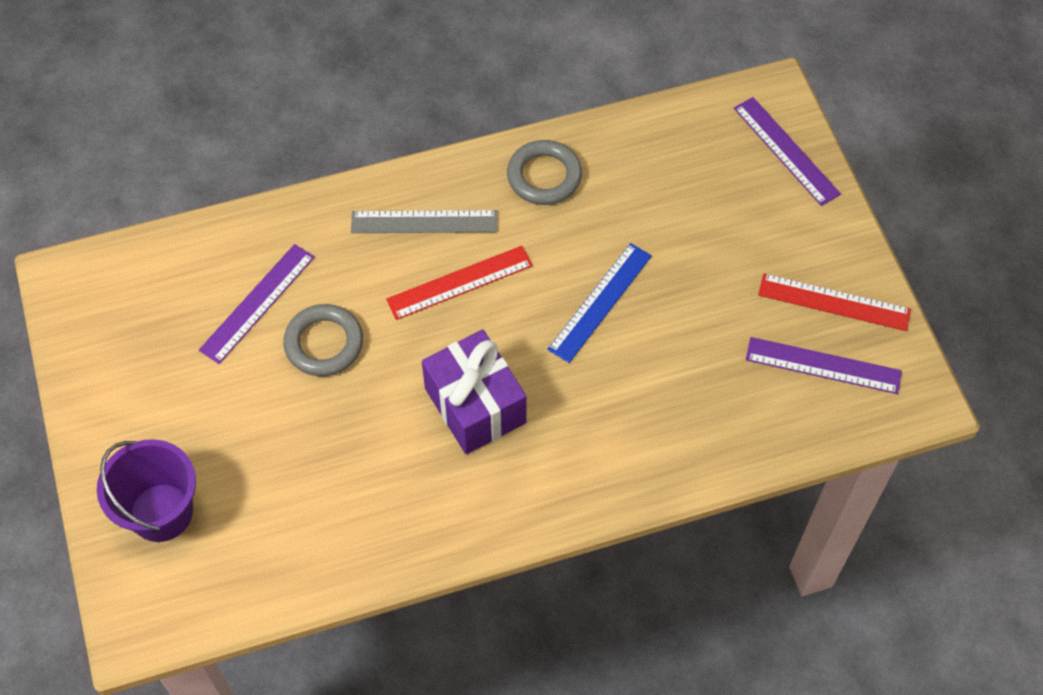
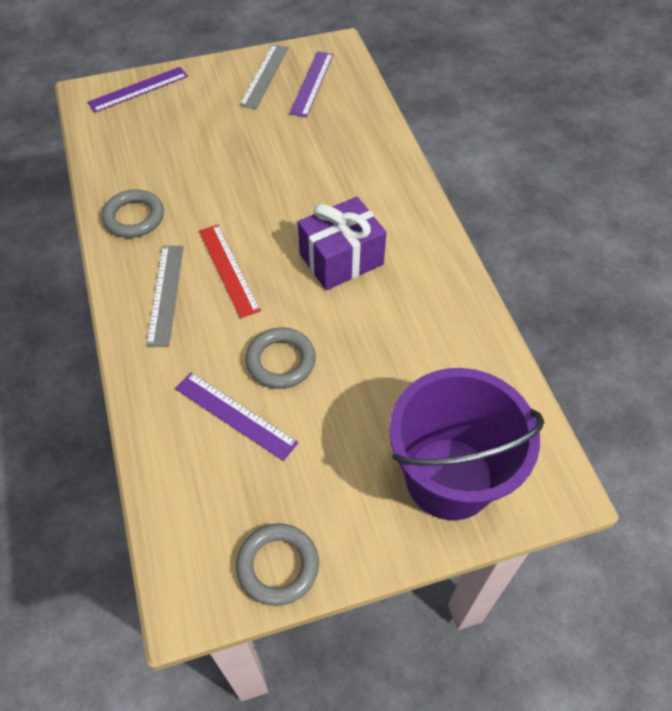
camera: 90 degrees left, 5 degrees down
purple bucket [97,439,196,542] -> purple bucket [389,368,544,520], size x1.54
blue ruler [547,243,652,363] -> none
red ruler [758,273,911,331] -> grey ruler [239,44,289,109]
none -> grey ring [236,523,319,606]

